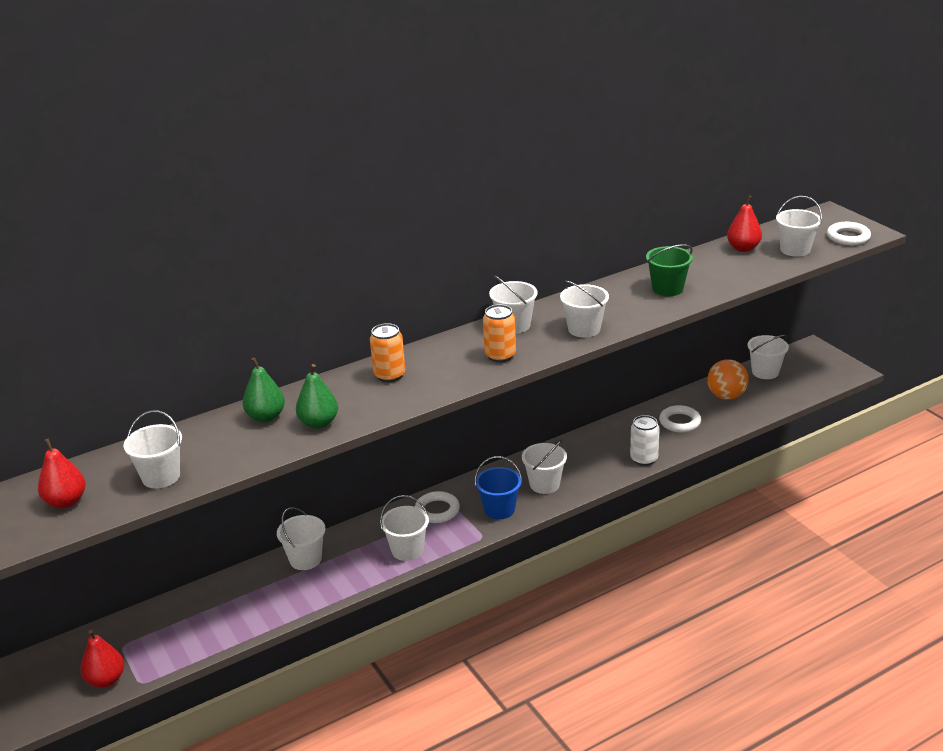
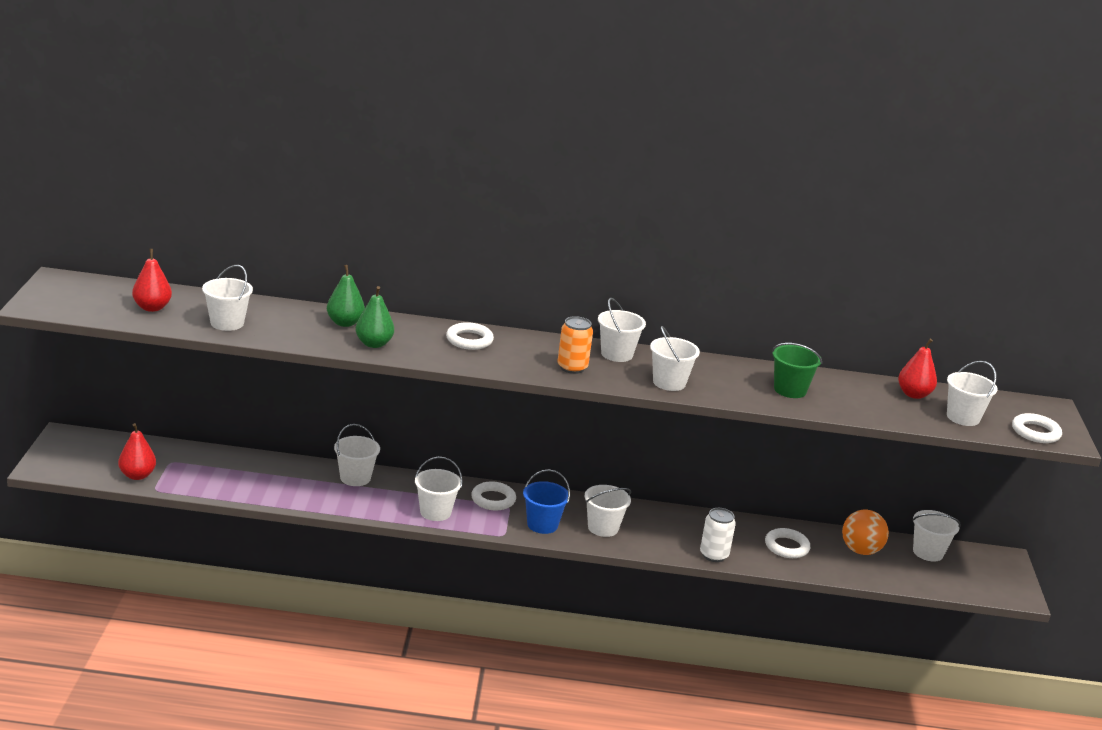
camera: 30 degrees right, 5 degrees down
orange can [370,323,405,382] -> white ring [446,322,494,350]

